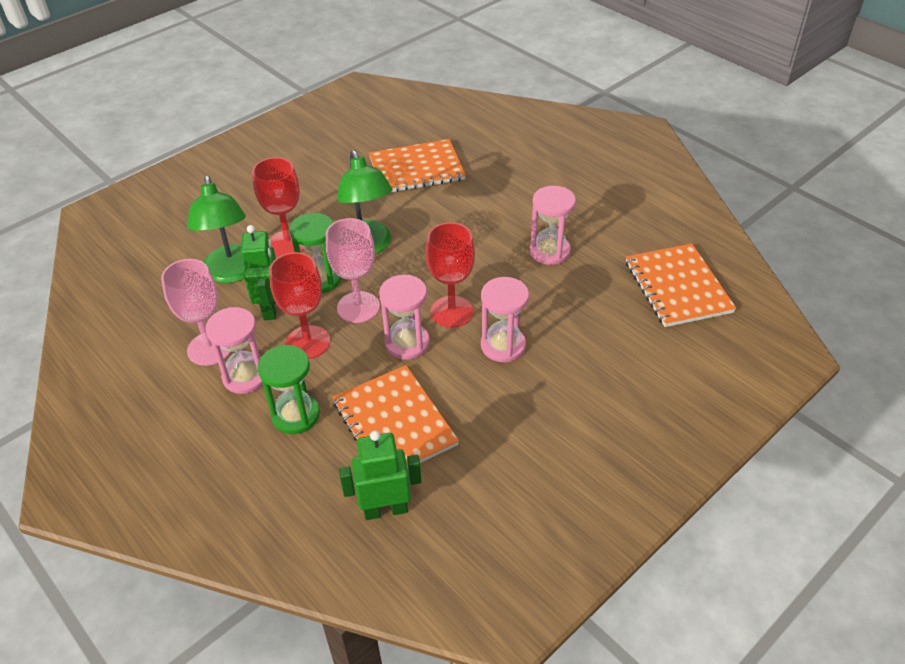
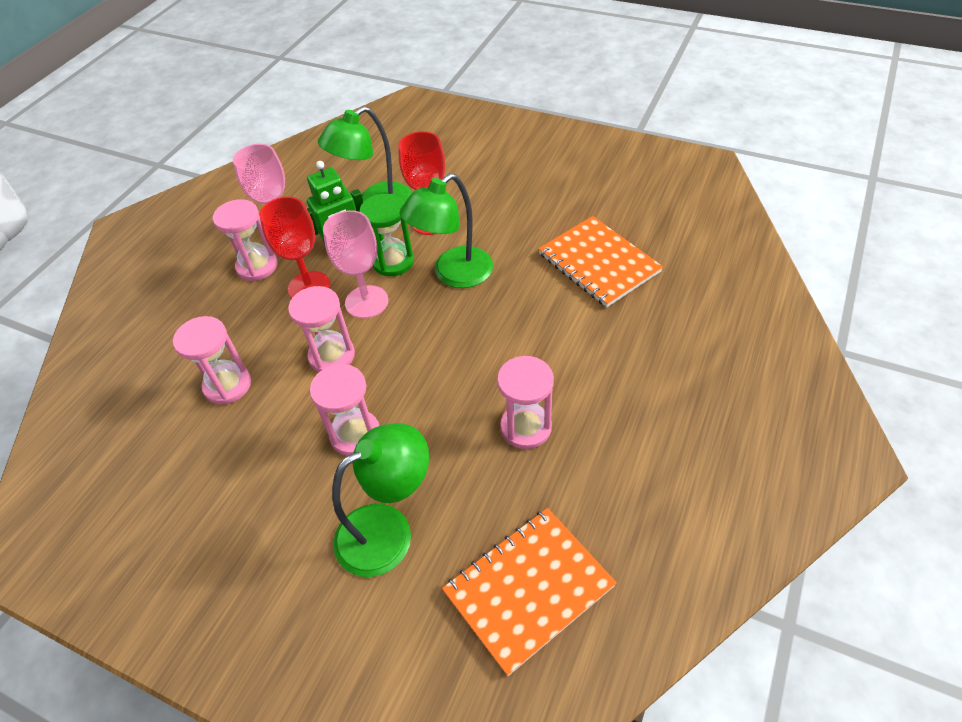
camera: 70 degrees right, 5 degrees up
green hourglass [257,345,320,434] -> none
orange notebook [332,365,459,468] -> pink hourglass [173,316,251,405]
green robot [339,430,422,520] -> none
red goblet [426,222,475,328] -> none
none -> green lamp [332,423,429,577]

